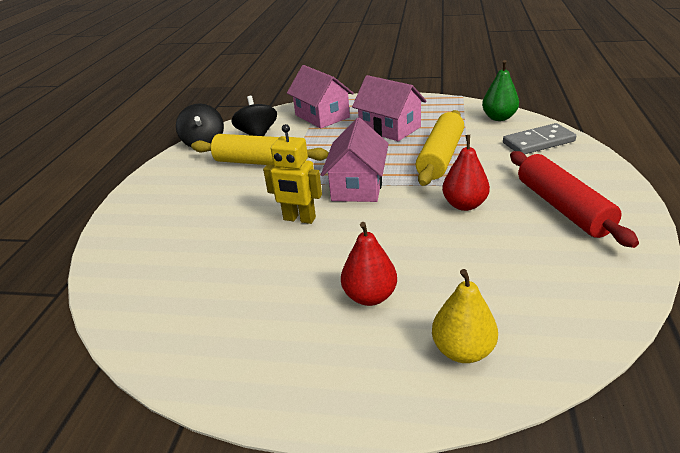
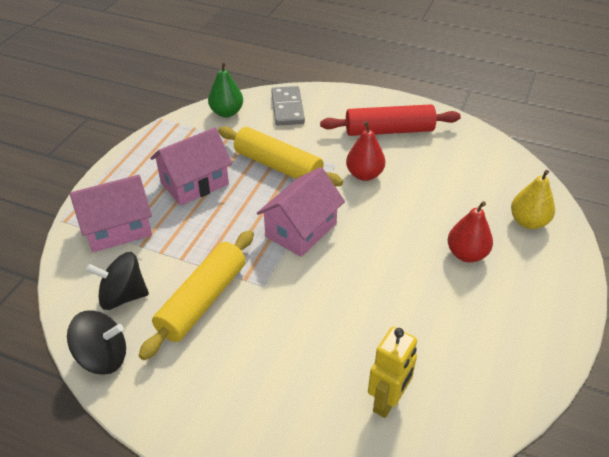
camera: 80 degrees left, 10 degrees up
yellow robot [263,124,322,224] -> yellow robot moved to [368,327,417,418]
pink house [321,118,389,202] -> pink house turned 75 degrees counterclockwise [257,167,345,257]

